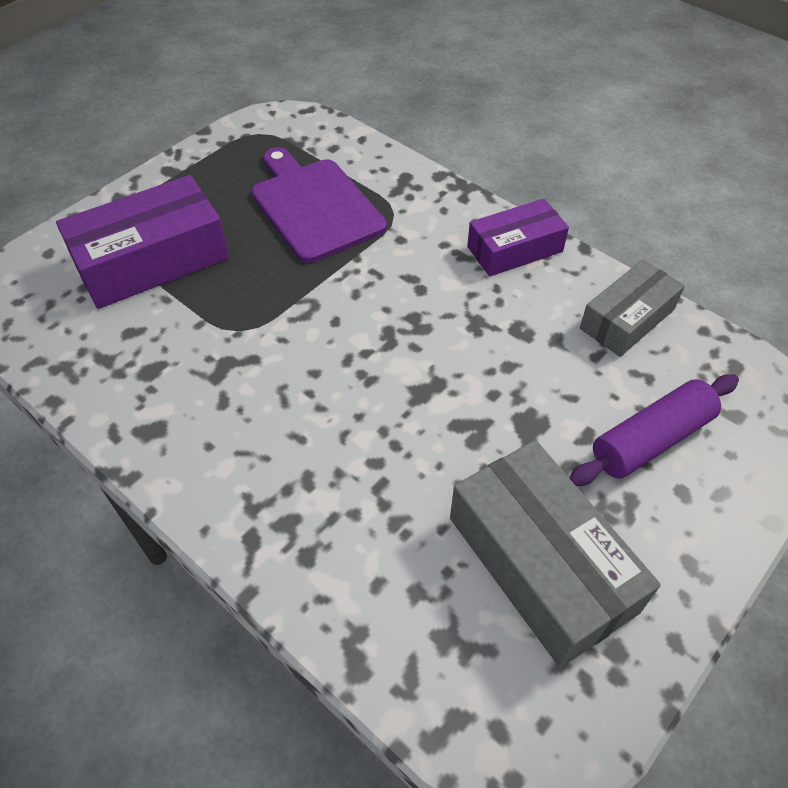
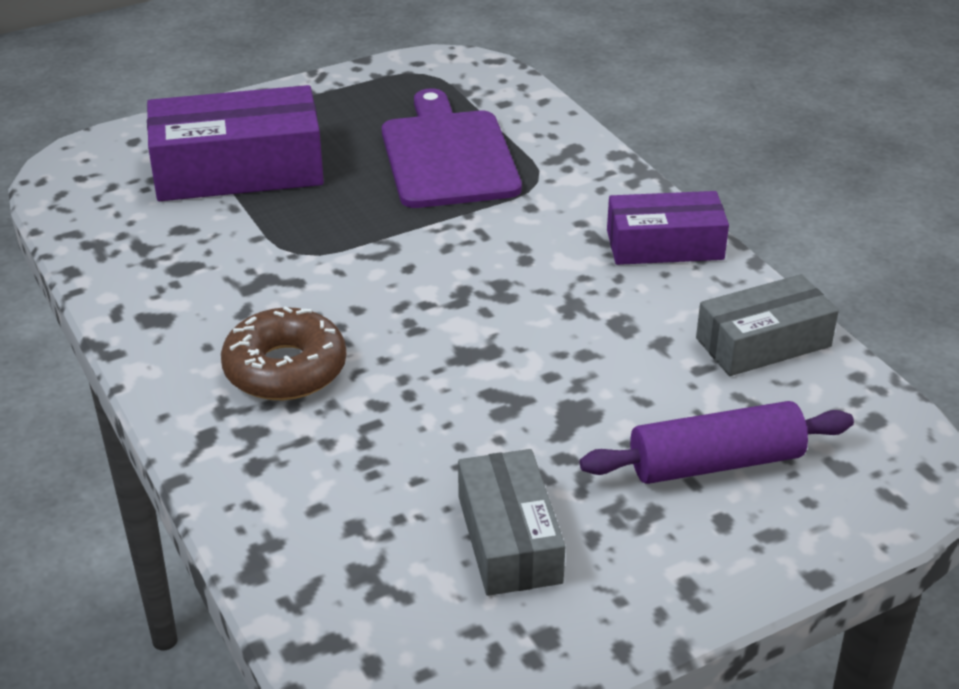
camera: 20 degrees right, 15 degrees down
grey box [450,440,661,668] -> grey box [458,449,566,596], size x0.63
none -> brown donut [221,306,346,400]

